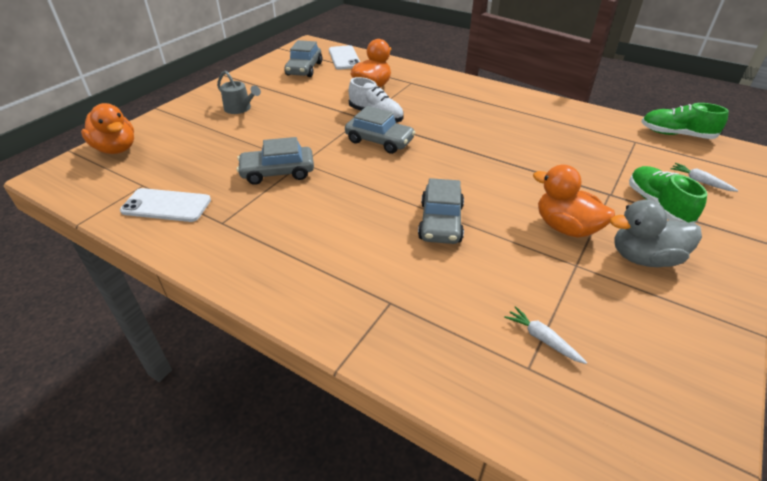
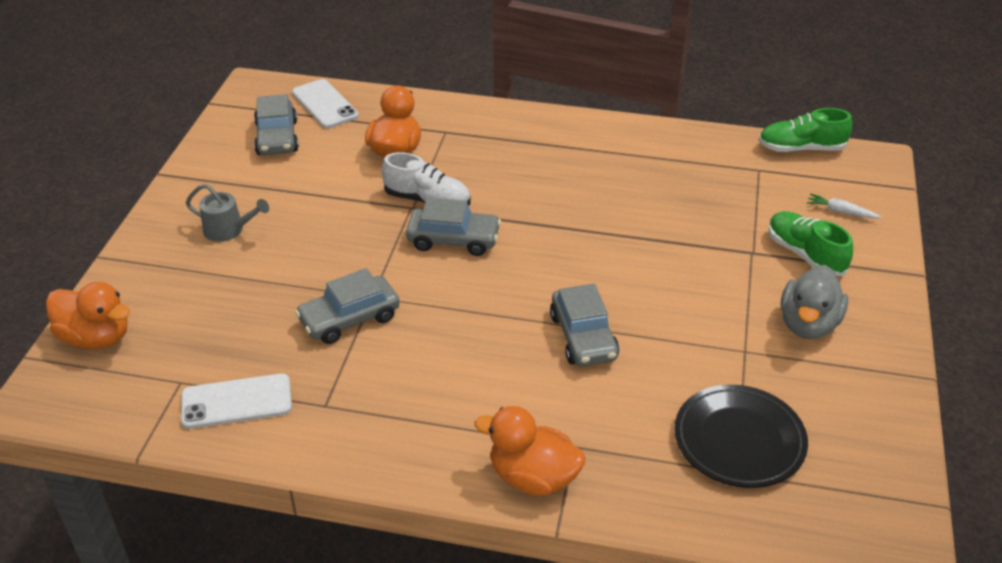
camera: 20 degrees left, 0 degrees up
white carrot [504,306,587,364] -> black plate [674,385,808,488]
orange duck [533,165,615,238] -> orange duck moved to [475,406,585,496]
grey duck [610,200,702,267] -> grey duck turned 45 degrees counterclockwise [781,265,848,339]

